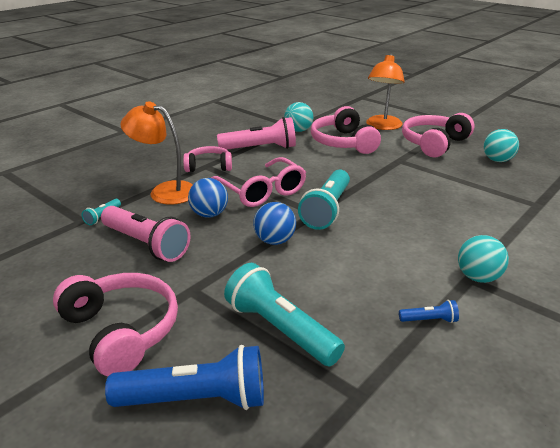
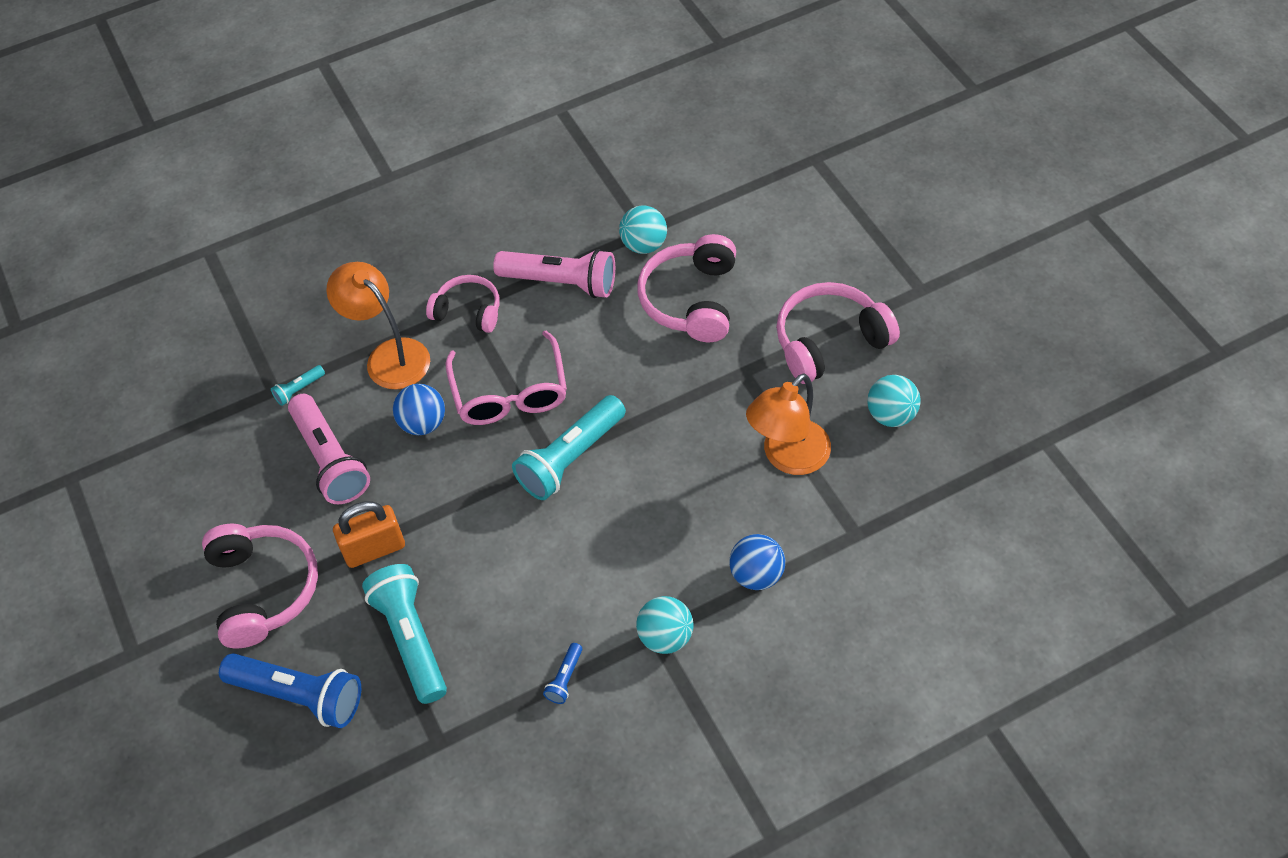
camera: 25 degrees right, 25 degrees up
blue ball [253,202,296,245] -> blue ball moved to [729,534,785,590]
orange lamp [366,53,405,130] -> orange lamp moved to [746,373,831,475]
blue flashlight [399,300,459,323] -> blue flashlight turned 90 degrees clockwise [543,643,582,704]
none -> orange padlock [333,501,405,568]

